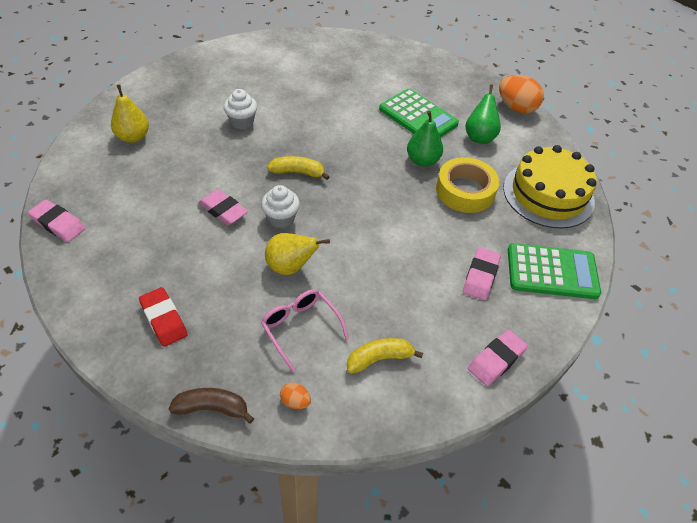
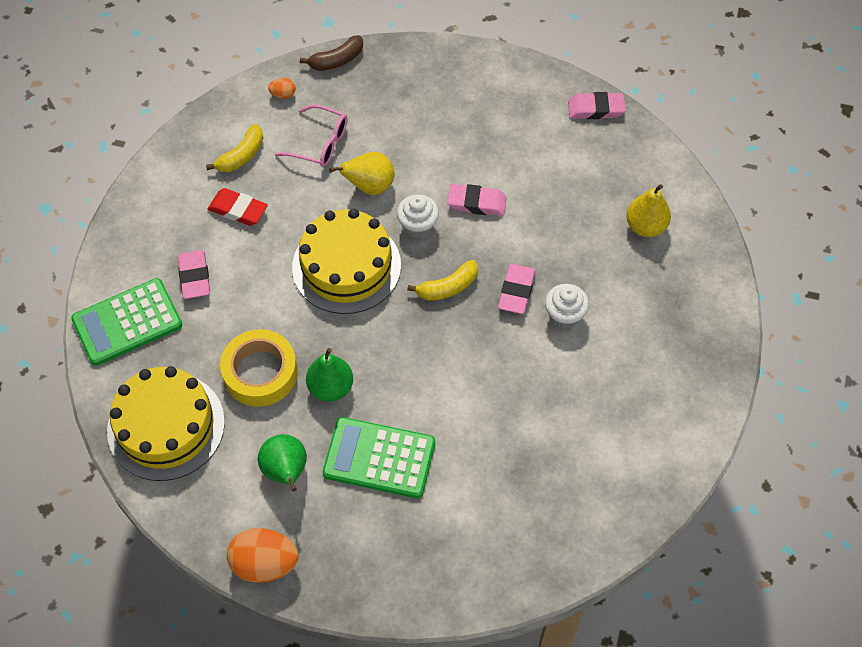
camera: 150 degrees right, 10 degrees up
red eraser [139,287,188,347] -> red eraser moved to [208,188,268,226]
pink eraser [468,330,528,386] -> pink eraser moved to [498,264,536,314]
none -> yellow cake [292,208,401,314]

